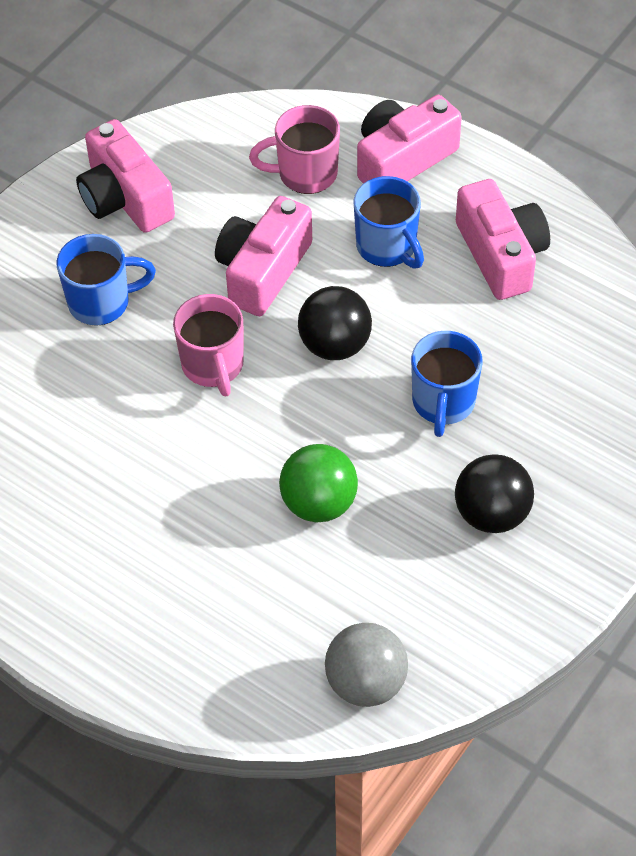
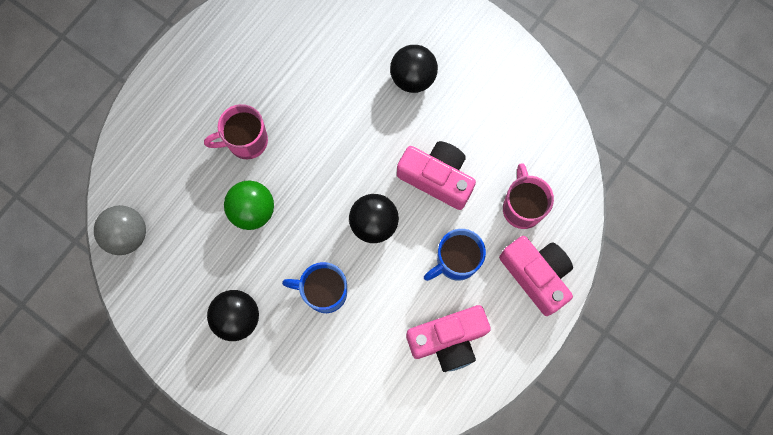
camera: 90 degrees right, 20 degrees up
blue mug [56,234,156,326] -> black ball [390,45,438,93]
pink camera [76,119,175,233] -> none
pink mug [173,294,244,397] -> pink mug moved to [204,104,268,159]

